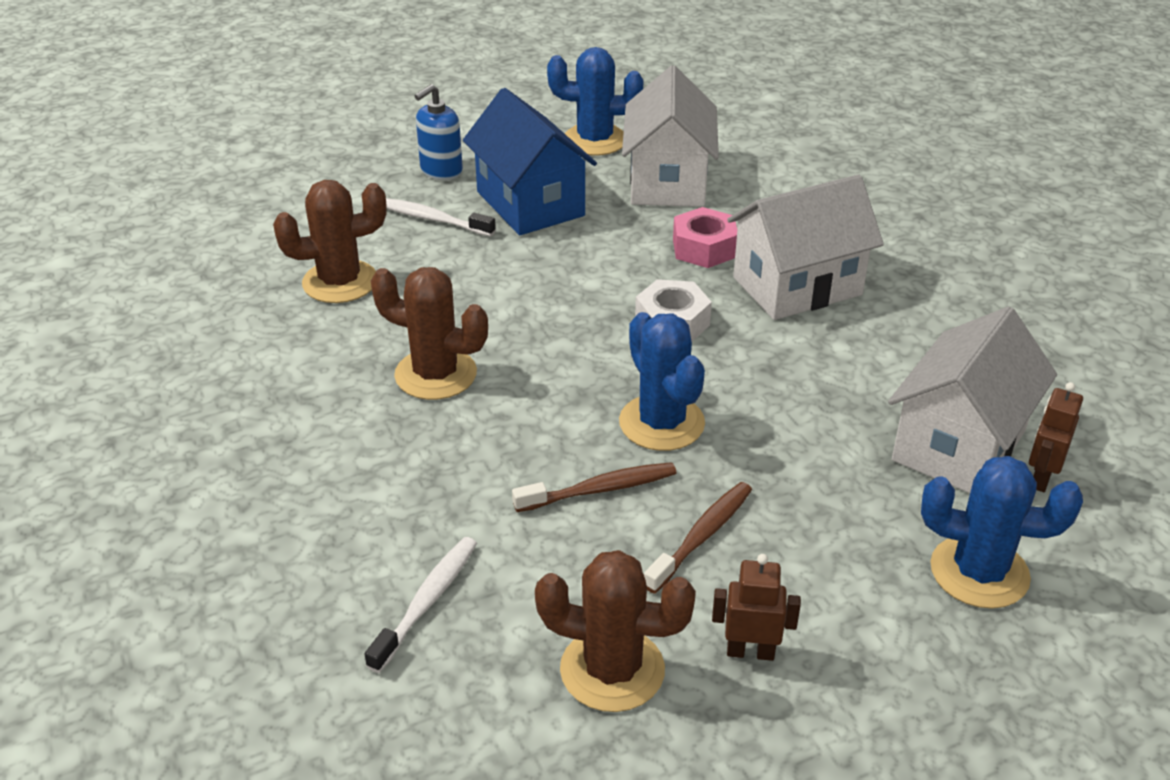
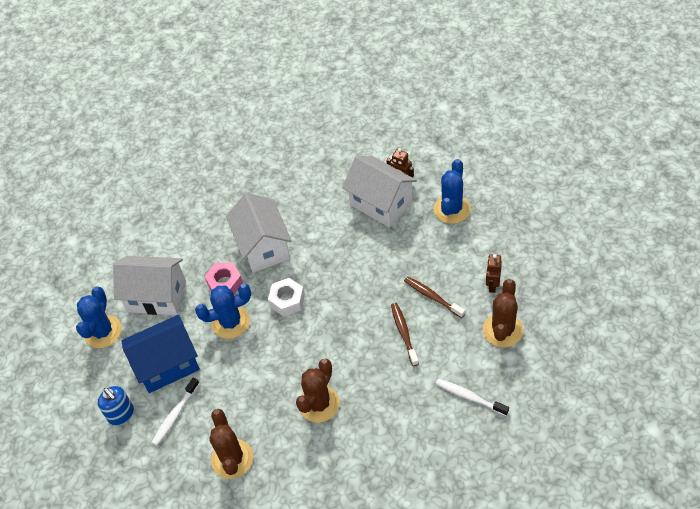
camera: 80 degrees left, 15 degrees up
blue cactus [619,312,705,451] -> blue cactus moved to [195,283,251,339]

